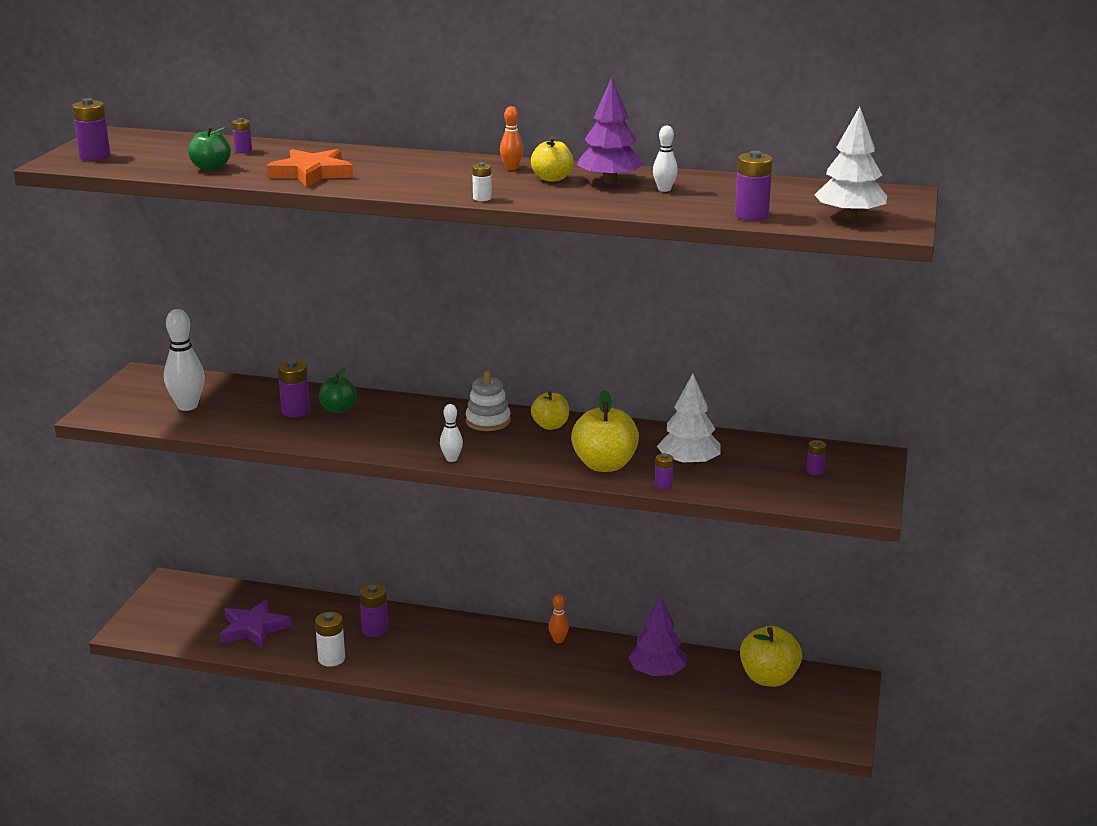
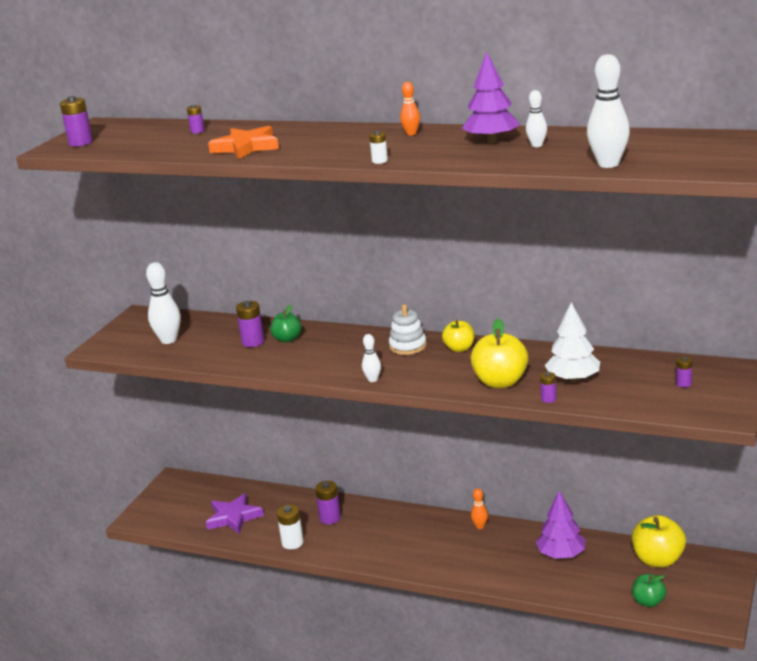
camera: 10 degrees right, 0 degrees up
green apple [188,127,231,171] -> green apple moved to [632,574,666,607]
yellow apple [531,137,573,182] -> none
purple battery [735,151,773,220] -> white bowling pin [587,54,630,168]
white tree [814,107,887,220] -> none

